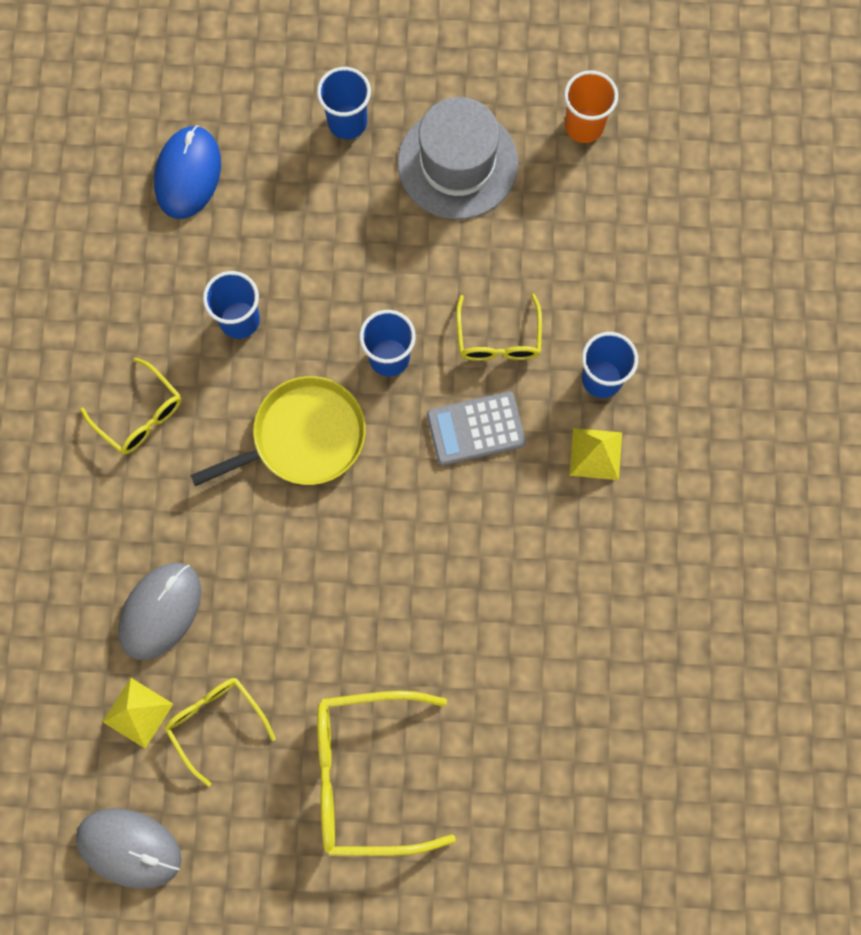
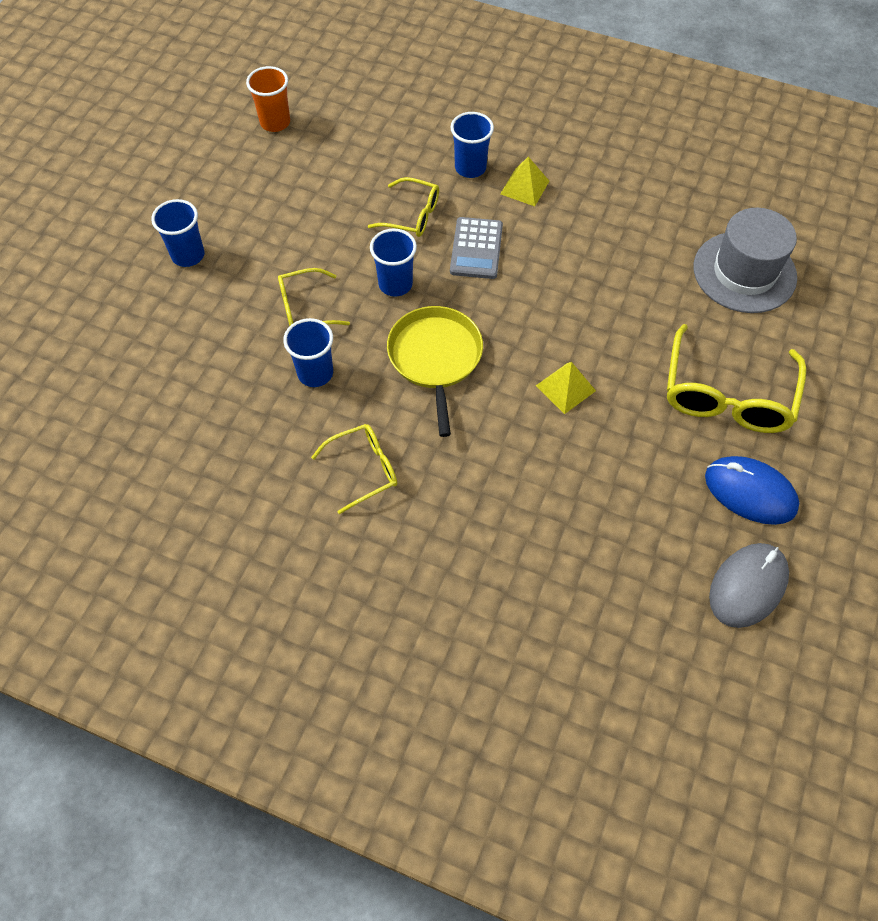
camera: 70 degrees left, 15 degrees down
yellow pyramid [103,678,173,749] -> yellow pyramid moved to [536,362,596,414]
grey mouse [118,563,201,660] -> none
blue mouse [154,125,221,219] -> blue mouse moved to [705,456,799,525]
yellow glasses [164,678,276,787] -> yellow glasses moved to [278,268,350,326]
grey hat [398,97,518,219] -> grey hat moved to [694,208,797,313]

